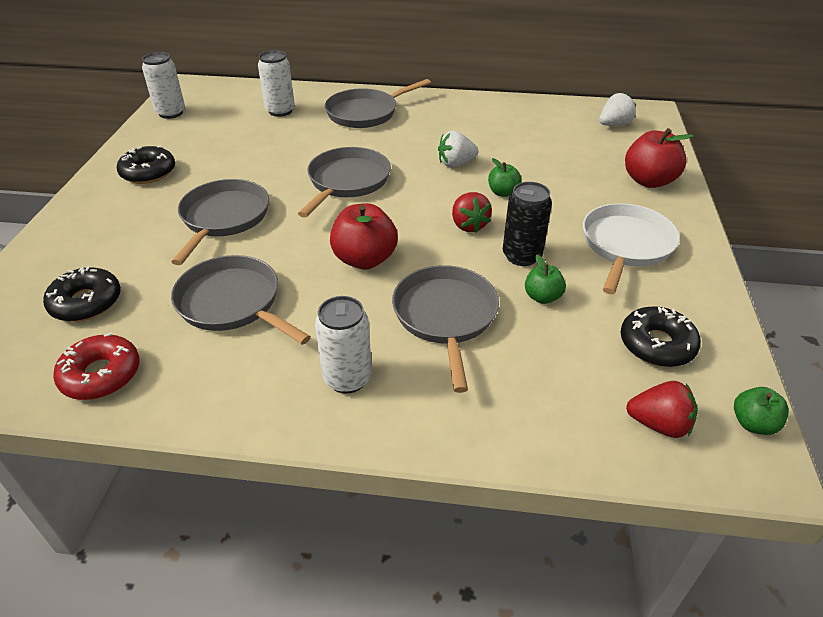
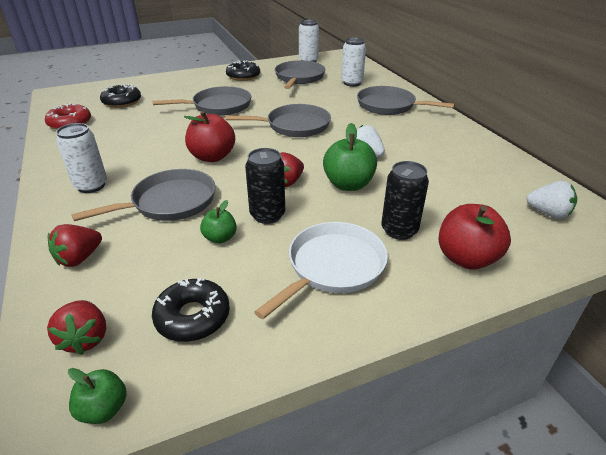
camera: 60 degrees right, 5 degrees down
grey pan [171,255,311,345] -> grey pan moved to [275,60,325,89]
green apple [488,158,521,197] -> green apple [323,123,377,191], size x1.77
white pan [583,203,680,294] -> white pan turned 45 degrees counterclockwise [254,222,388,319]
none -> red strawberry [48,224,102,267]
none -> black can [381,161,429,240]

